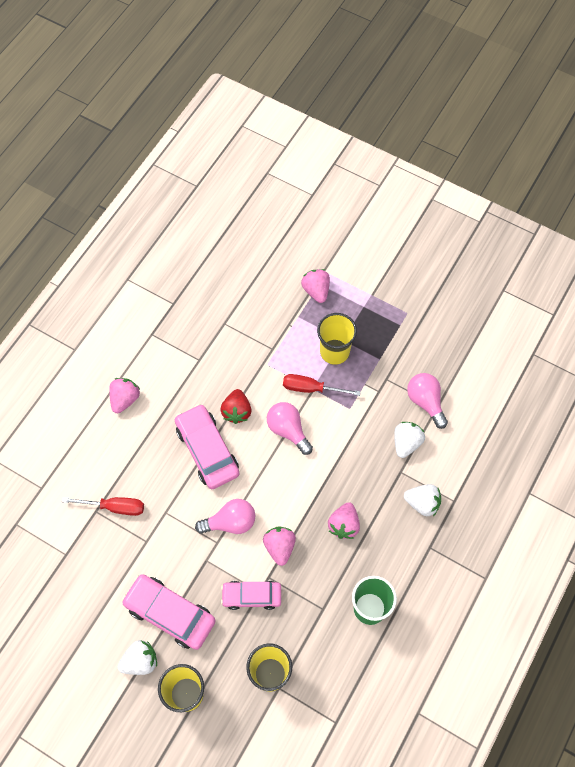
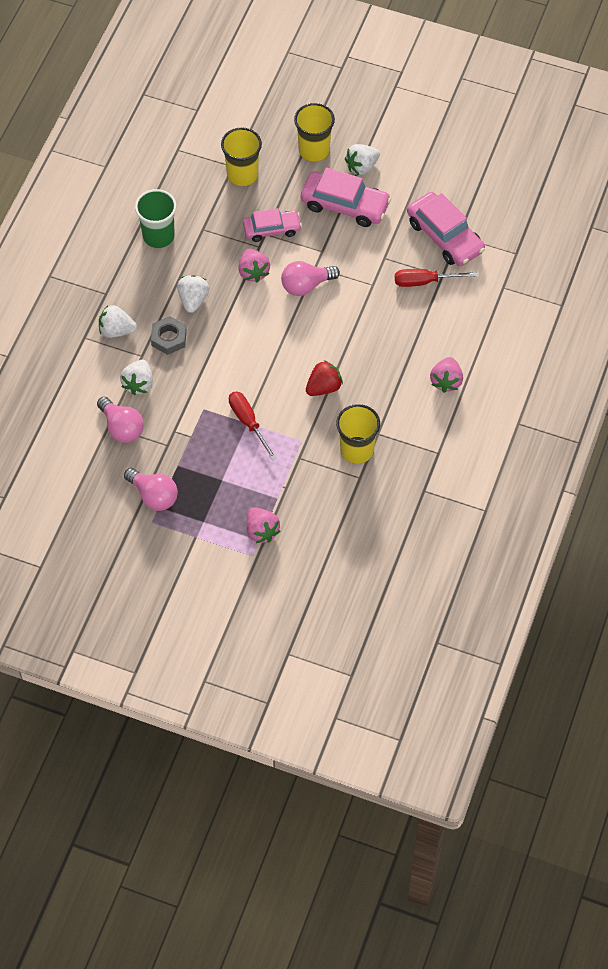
camera: 170 degrees right, 5 degrees down
pink car [175,404,240,489] -> pink car moved to [407,192,485,266]
red strawberry [220,389,252,424] -> red strawberry turned 60 degrees clockwise [306,360,343,396]
pink light bulb [267,402,313,455] -> pink light bulb moved to [124,468,178,511]
red screwdriver [283,374,361,396] -> red screwdriver turned 120 degrees counterclockwise [229,391,277,460]
yellow cup [317,313,357,365] -> yellow cup moved to [336,404,380,464]
pink strawberry [328,502,360,539] -> white strawberry [177,275,210,313]
none -> grey nut [151,316,187,355]

